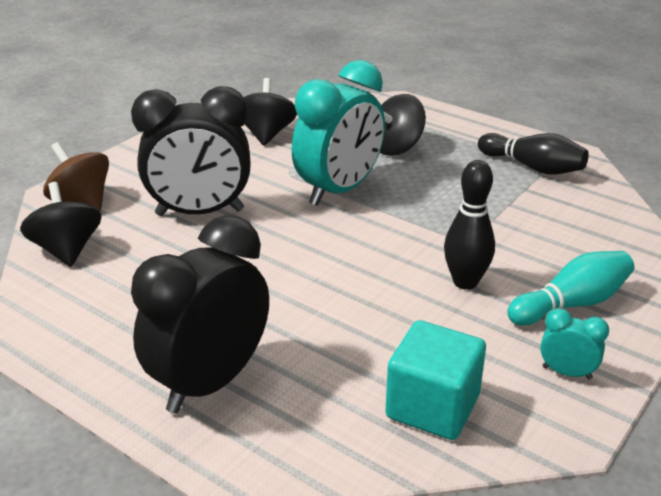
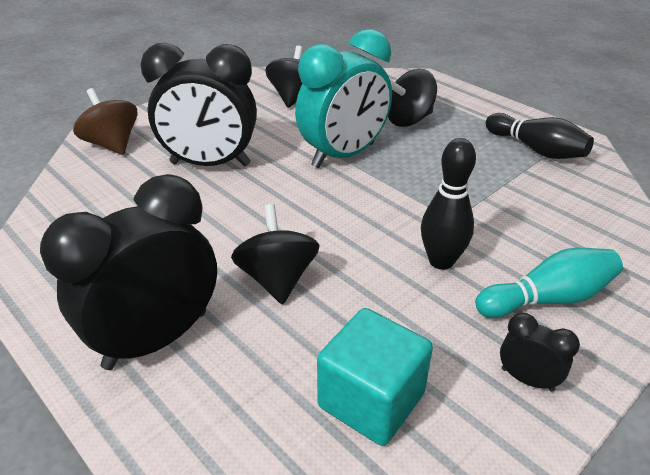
camera: 10 degrees right, 5 degrees up
black spinning top [20,182,102,267] -> black spinning top moved to [231,204,319,304]
turquoise clock [540,308,609,380] -> black clock [500,313,580,392]

